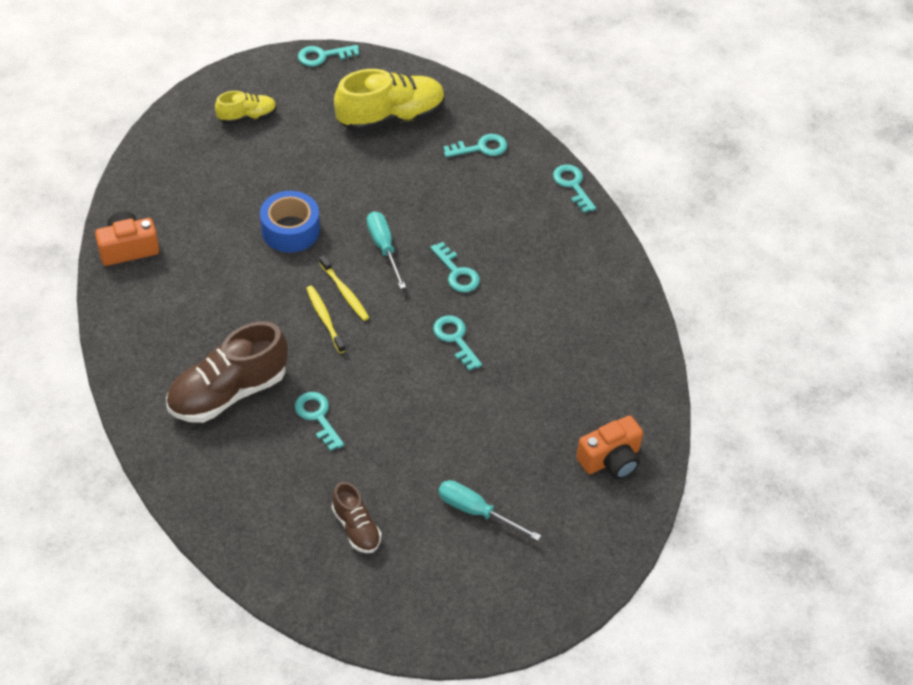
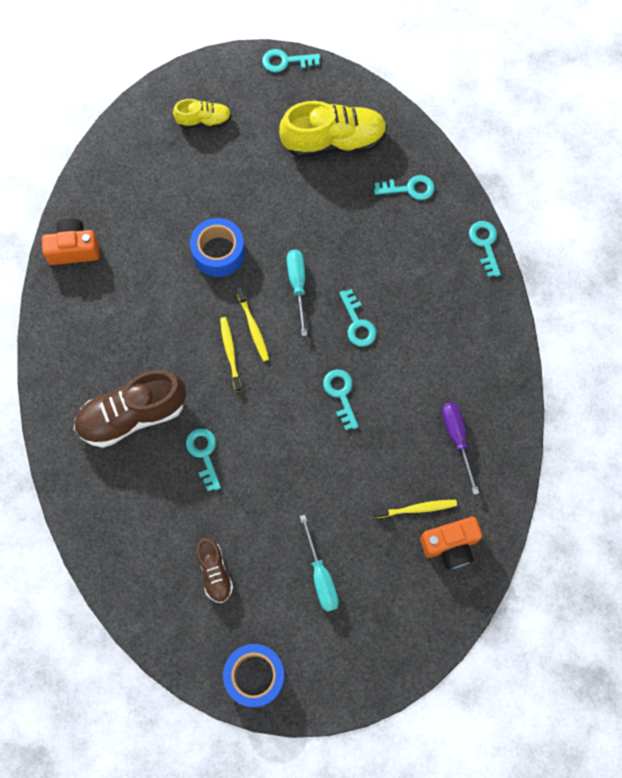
camera: 15 degrees right, 20 degrees up
turquoise screwdriver [438,480,541,541] -> turquoise screwdriver turned 150 degrees counterclockwise [300,515,339,612]
none -> blue tape [223,644,285,707]
none -> yellow toothbrush [374,500,457,518]
none -> purple screwdriver [442,402,479,495]

